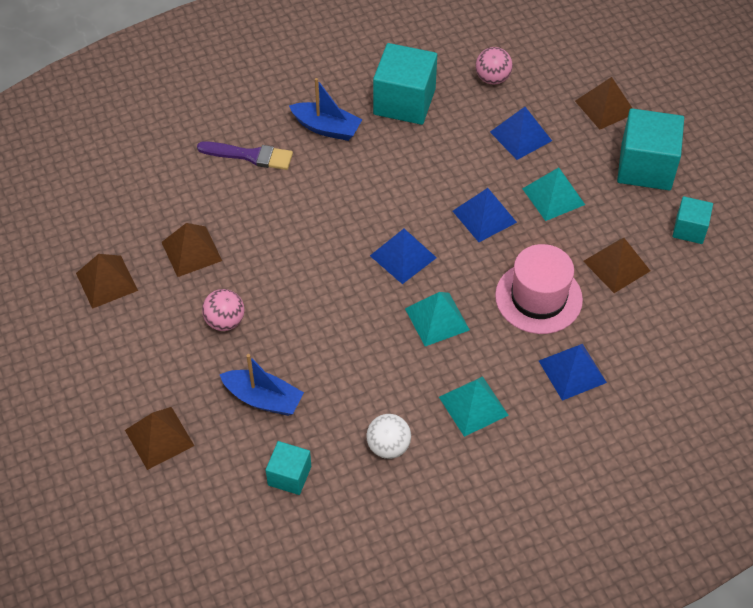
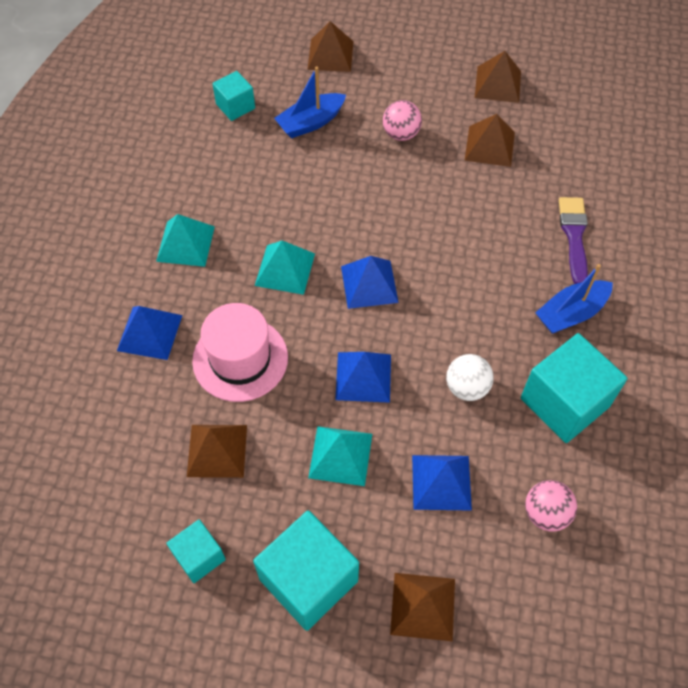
camera: 125 degrees right, 5 degrees up
purple brush [197,141,293,170] -> purple brush turned 135 degrees clockwise [559,197,588,284]
white ball [367,414,411,459] -> white ball moved to [446,354,494,401]

